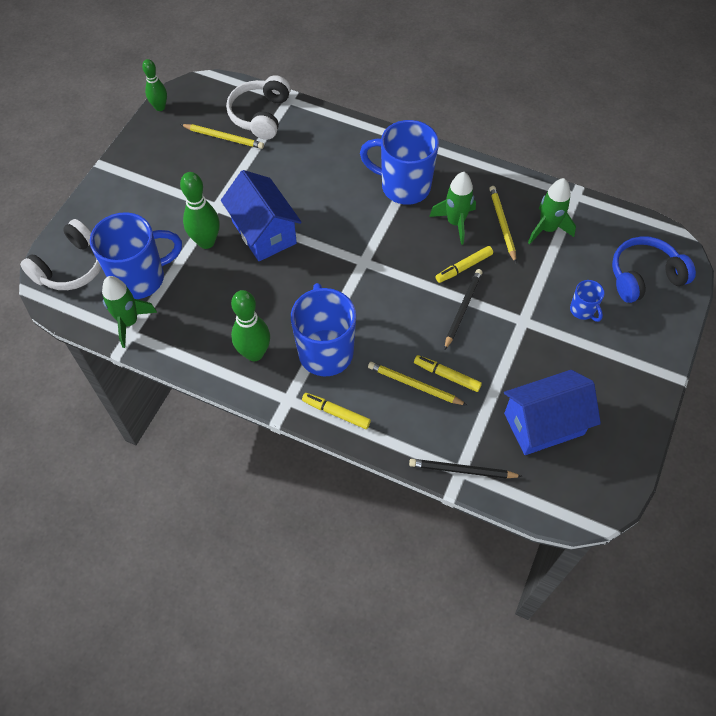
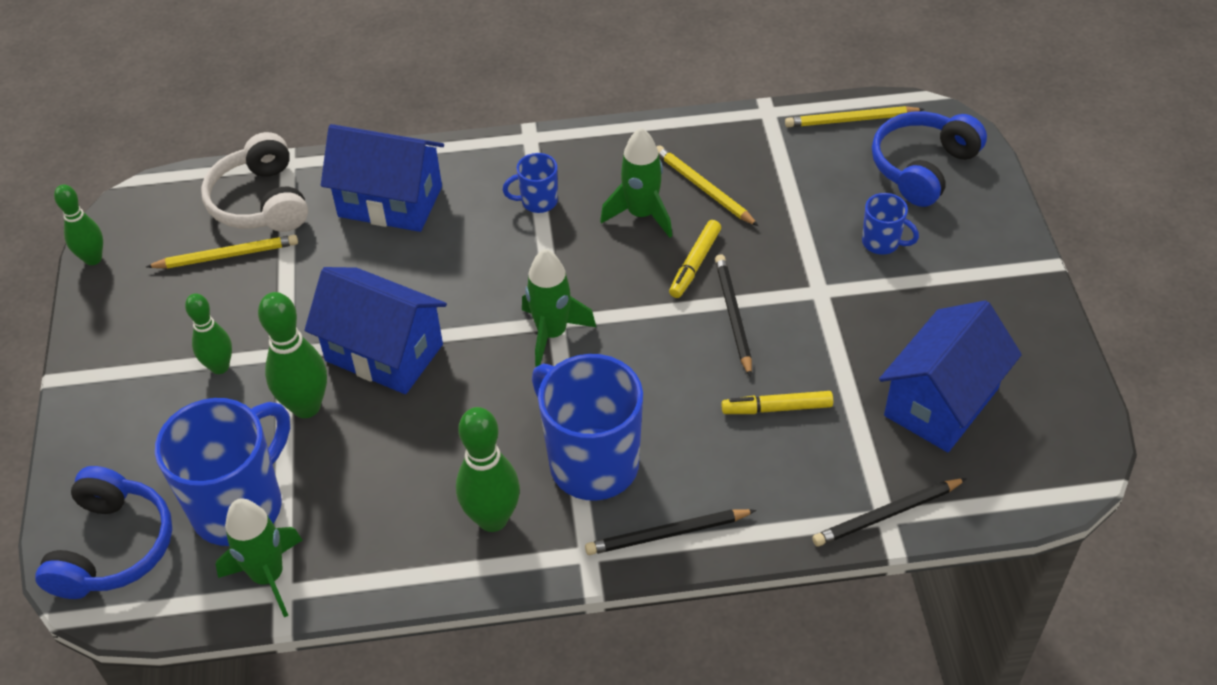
camera: 30 degrees left, 10 degrees down
white headphones [20,219,101,290] -> blue headphones [35,466,172,599]
yellow marker [302,393,371,429] -> black pencil [585,509,756,555]
blue mug [360,120,439,205] -> blue mug [503,153,558,213], size x0.47
yellow pencil [368,362,467,405] -> yellow pencil moved to [785,106,925,127]
green rocket [528,178,576,244] -> green rocket moved to [522,249,596,367]
none -> green bowling pin [185,293,232,374]
none -> blue house [321,124,444,232]

